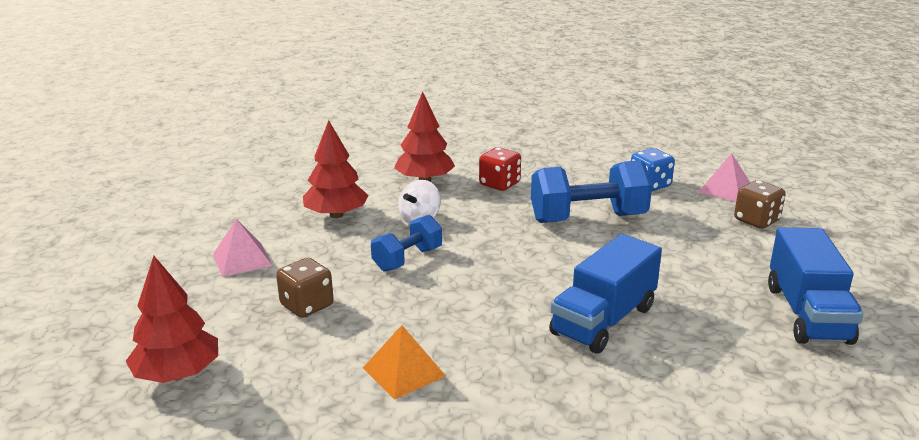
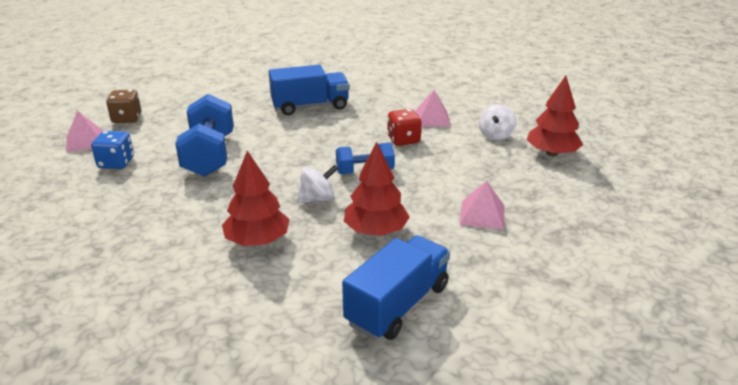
camera: 145 degrees left, 5 degrees up
brown dice [276,258,334,318] -> none
orange pyramid [363,325,446,400] -> pink pyramid [415,90,451,126]
red dice [479,147,521,191] -> red dice moved to [387,109,422,146]
blue dumbbell [531,160,652,223] -> blue dumbbell turned 60 degrees clockwise [175,94,234,177]
blue truck [768,227,864,345] -> blue truck moved to [342,235,450,340]
none -> white spinning top [479,104,516,141]

